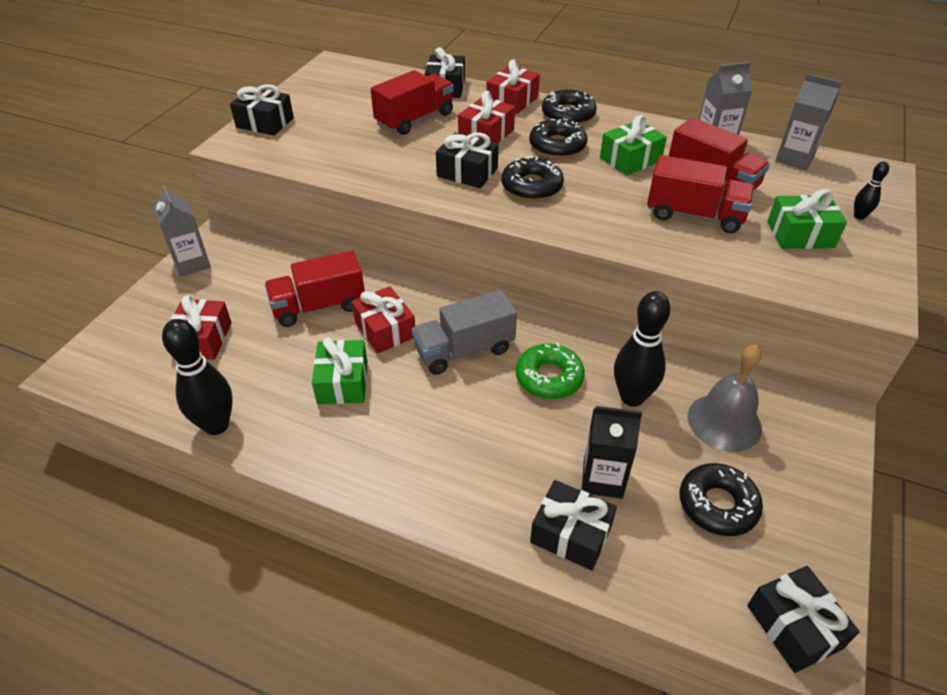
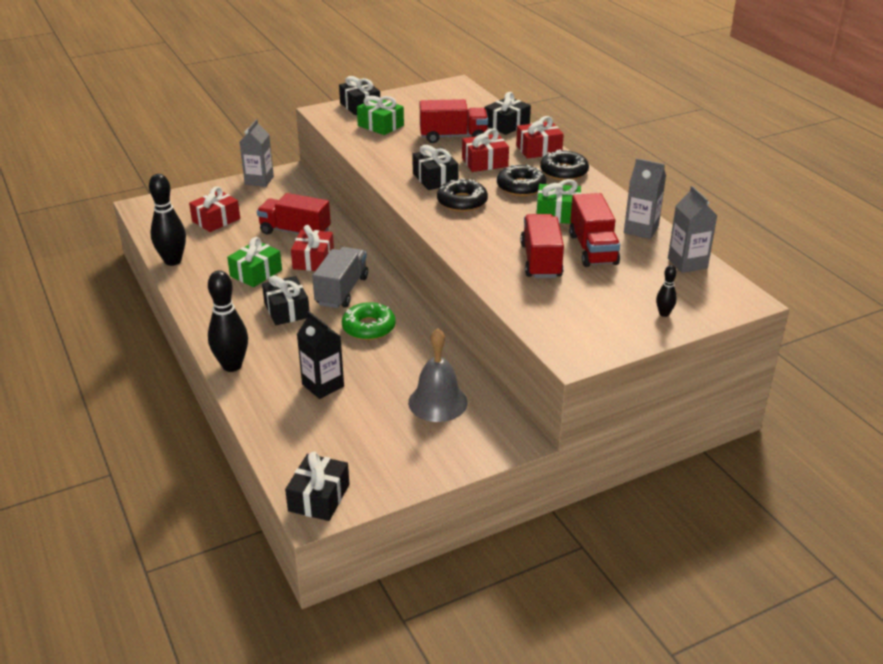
camera: 40 degrees right, 10 degrees down
grey truck [412,290,517,375] -> grey truck turned 90 degrees clockwise [312,247,368,308]
black gift [530,480,617,570] -> black gift moved to [262,275,309,325]
black bowling pin [614,291,671,407] -> black bowling pin moved to [208,270,248,372]
red truck [647,155,754,233] -> red truck turned 150 degrees counterclockwise [520,214,564,278]
black donut [679,463,763,536] -> none
green gift [767,189,847,249] -> green gift moved to [357,96,404,135]

